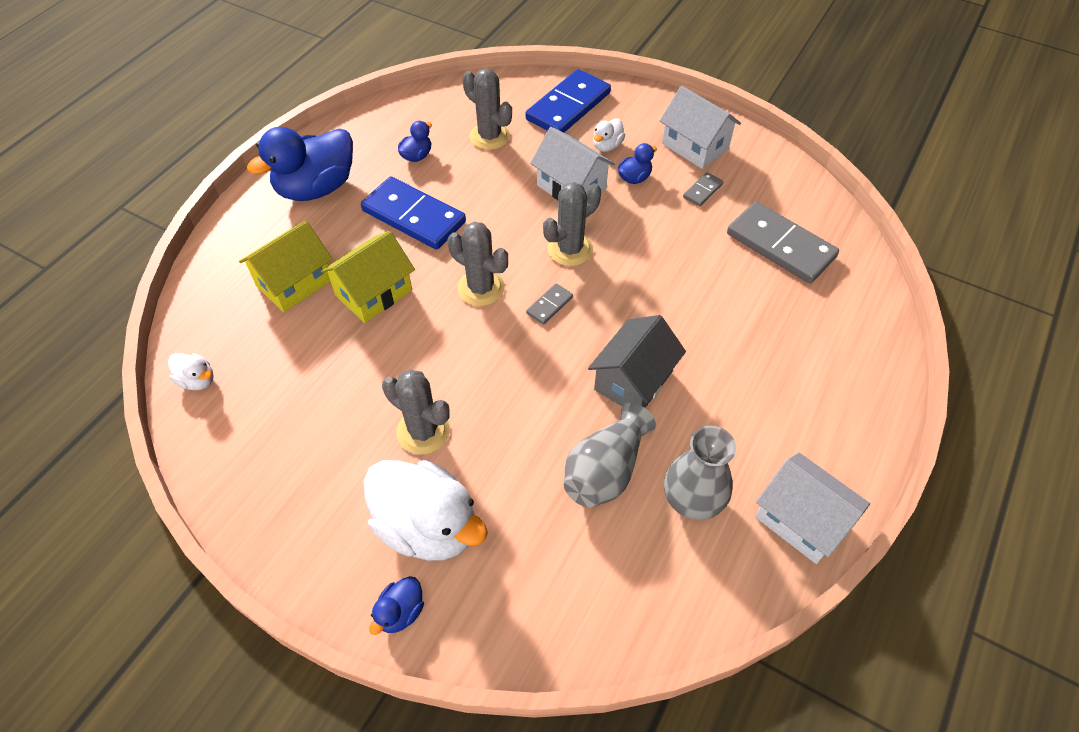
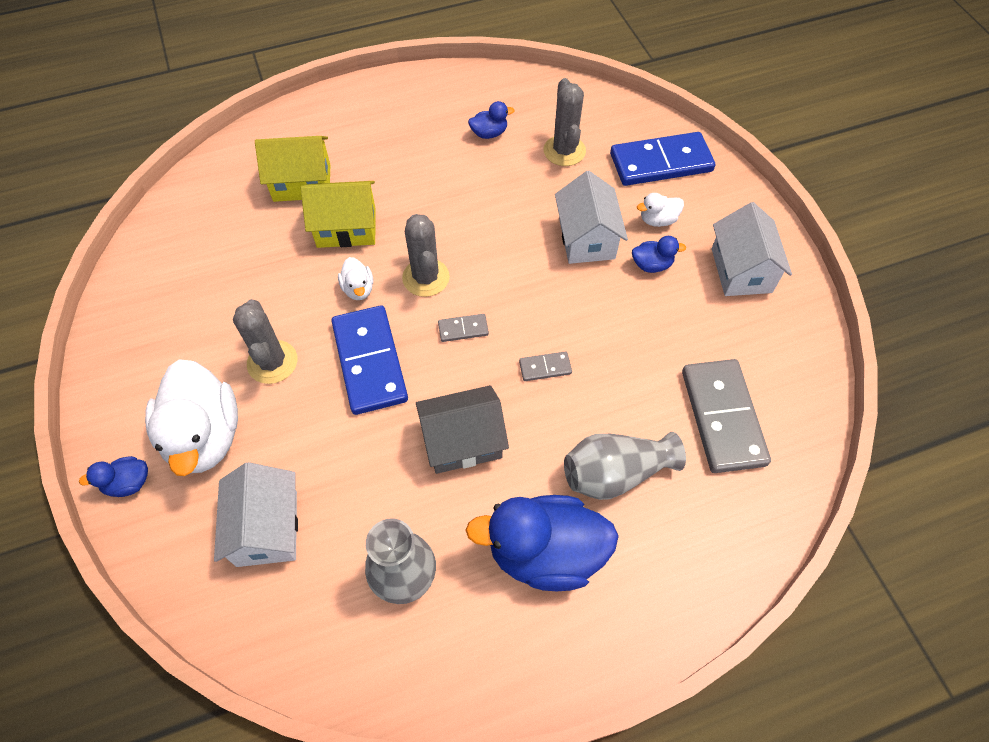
camera: 40 degrees right, 5 degrees up
white duck [168,353,214,390] -> white duck moved to [338,257,373,300]
blue duck [247,127,353,201] -> blue duck moved to [465,495,619,591]
blue domino [361,176,466,250] -> blue domino moved to [331,306,408,415]
grey cactus [543,182,601,266] -> none
grey vase [564,403,656,507] -> grey vase moved to [564,432,686,500]
grey domino [683,172,723,206] -> grey domino moved to [519,351,572,381]
white house [755,452,870,564] -> white house moved to [214,462,298,567]

